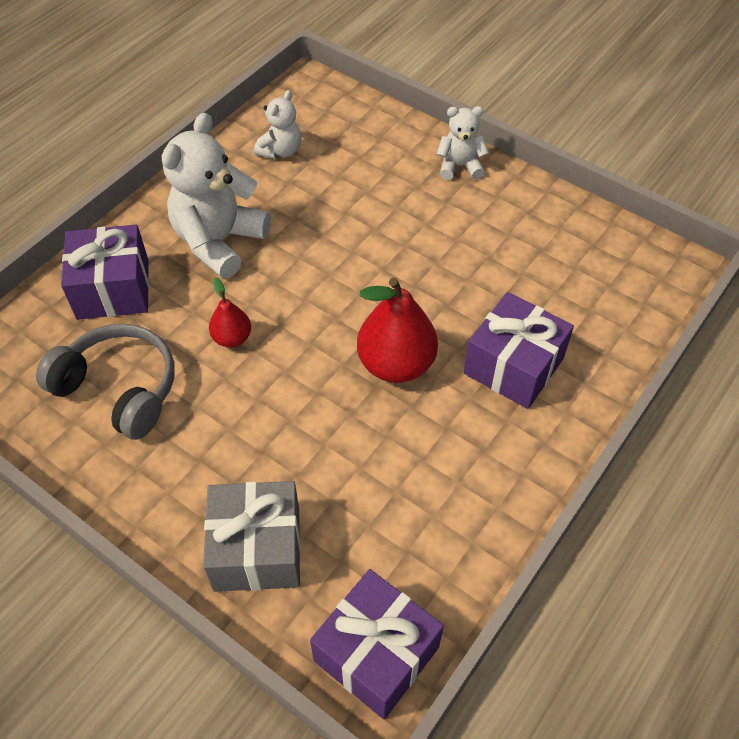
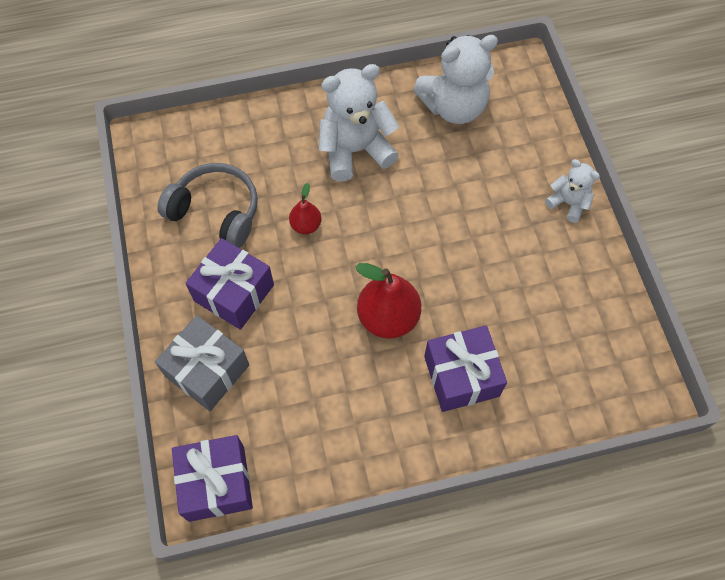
camera: 40 degrees right, 10 degrees up
grey headphones [36,323,175,440] -> grey headphones turned 45 degrees counterclockwise [158,163,258,248]
purple gift [61,225,149,320] -> purple gift moved to [186,238,274,330]
white teddy bear [254,90,302,159] -> white teddy bear [413,35,498,124], size x1.86

